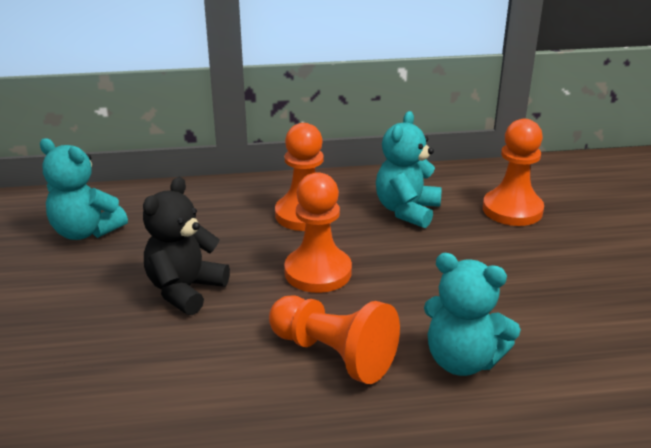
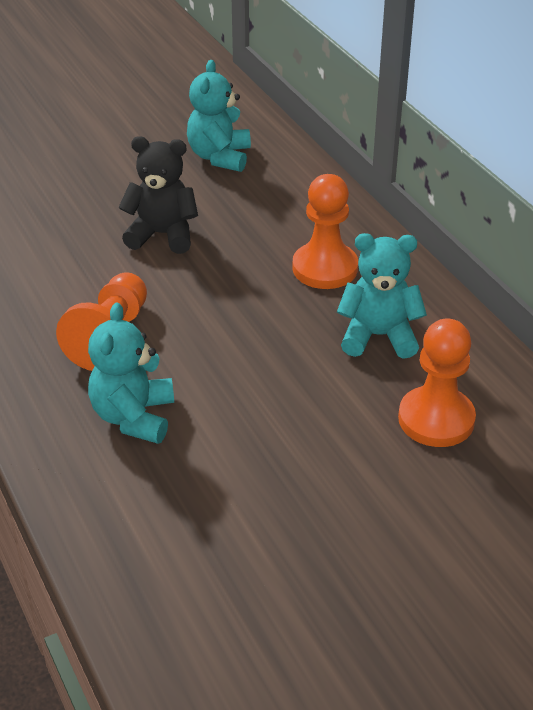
camera: 70 degrees right, 10 degrees up
orange pawn [284,172,352,293] -> none

